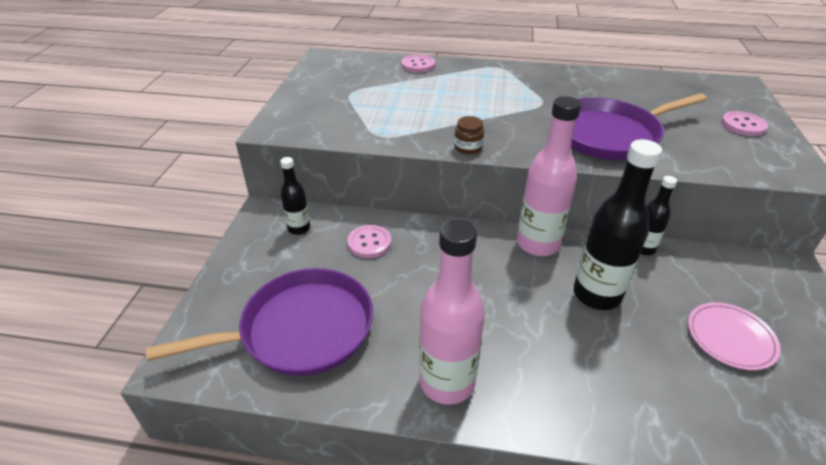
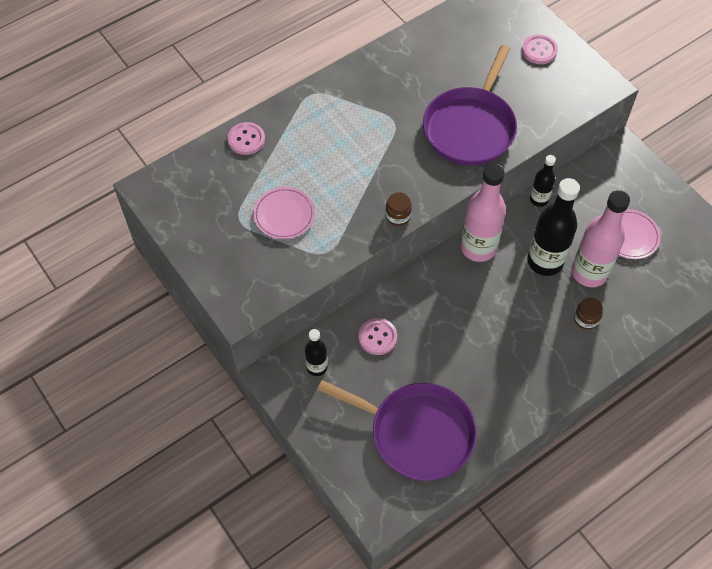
camera: 45 degrees left, 20 degrees up
purple pan [146,268,373,376] -> purple pan turned 90 degrees clockwise [317,380,477,481]
pink bottle [419,219,485,404] -> pink bottle moved to [572,190,630,287]
none -> pink plate [253,187,315,239]
none -> brown jar [574,298,603,330]

